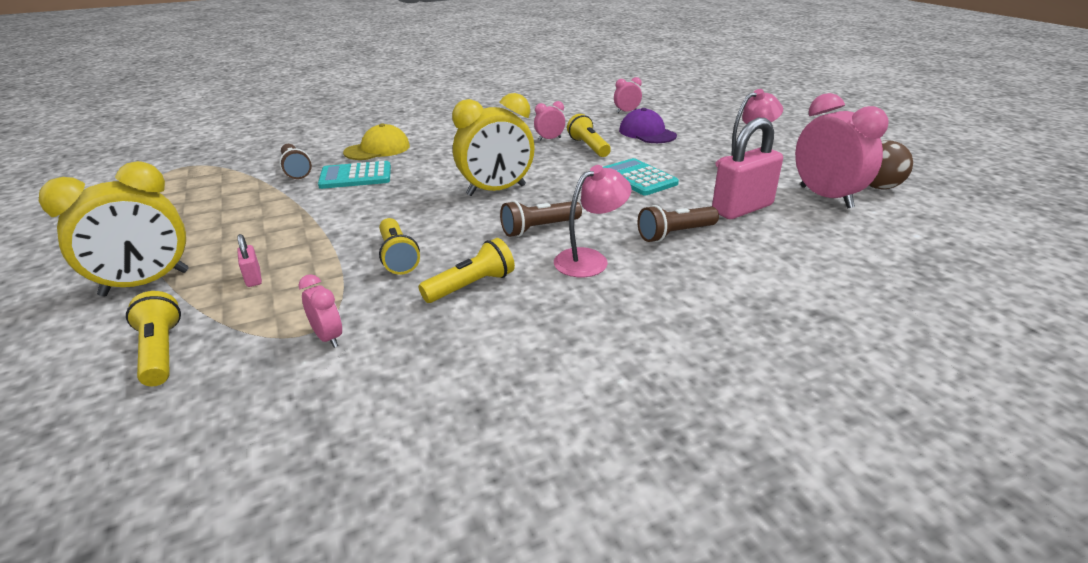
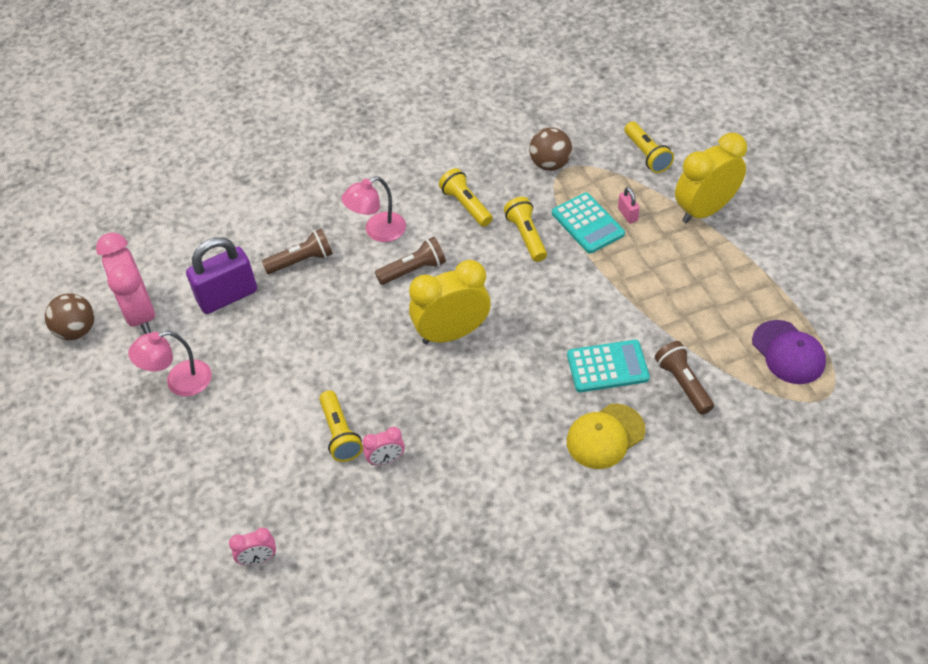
camera: 175 degrees left, 20 degrees up
pink clock [299,274,342,348] -> brown ball [529,127,572,171]
yellow flashlight [419,238,515,303] -> yellow flashlight turned 90 degrees clockwise [439,168,493,227]
turquoise calculator [603,158,679,195] -> turquoise calculator moved to [552,193,625,254]
purple cap [619,108,677,143] -> purple cap moved to [752,320,826,384]
pink padlock [712,118,783,219] -> purple padlock [186,237,257,314]

